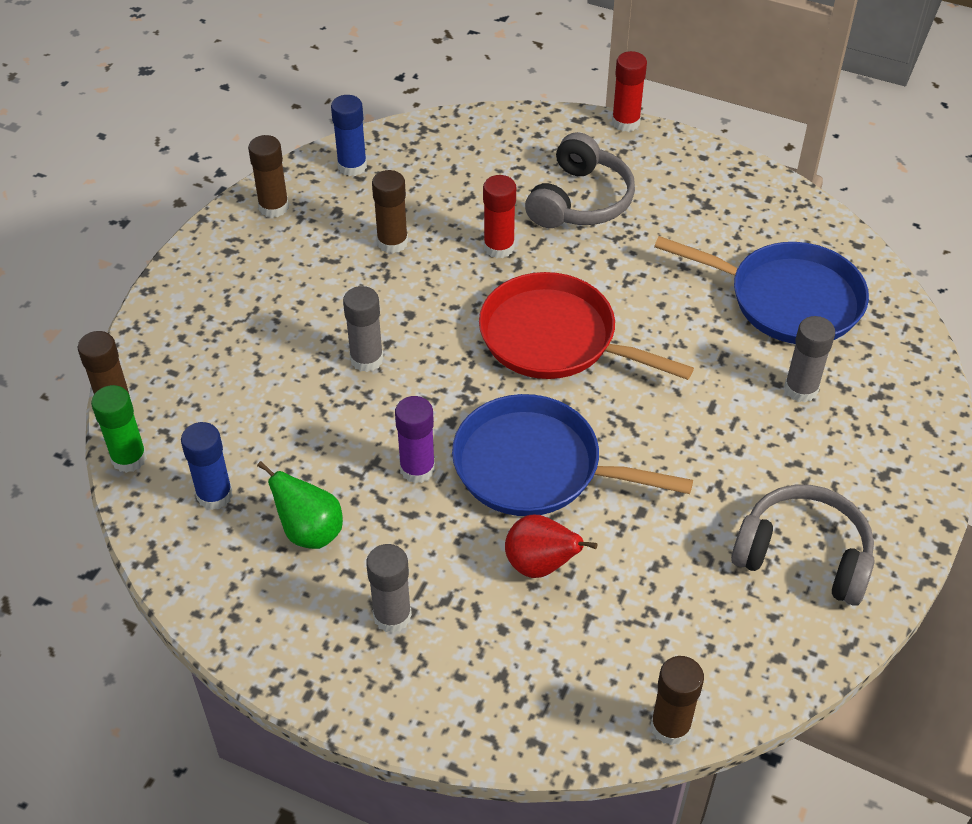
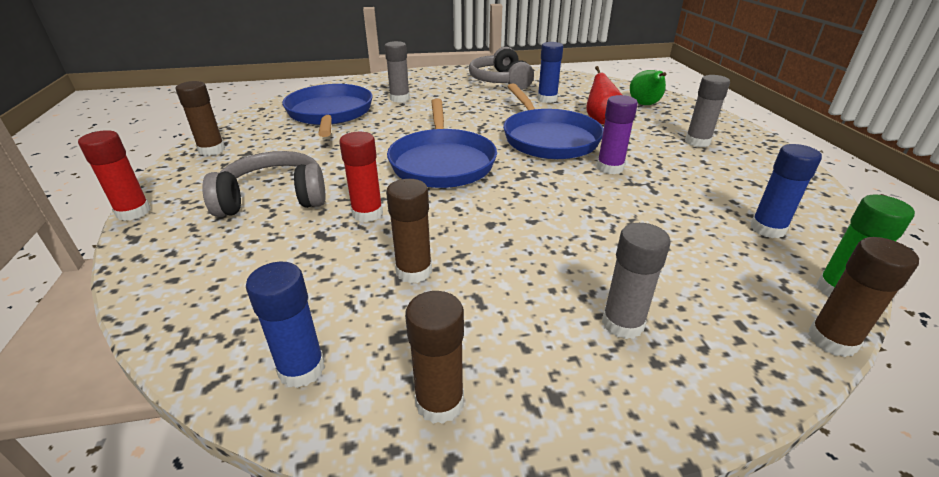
camera: 125 degrees left, 15 degrees down
green pear [257,461,343,549] -> green pear moved to [630,70,667,105]
grey glue stick [343,286,384,372] -> grey glue stick moved to [602,223,671,339]
red pan [479,272,694,380] -> blue pan [387,98,497,188]
brown glue stick [650,656,704,745] -> brown glue stick moved to [176,81,225,156]
none -> blue glue stick [537,42,563,103]

